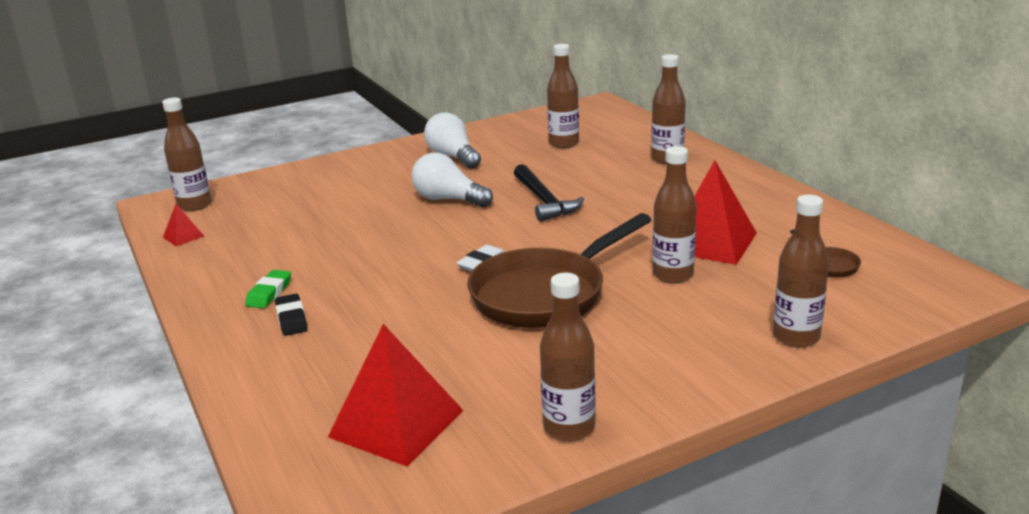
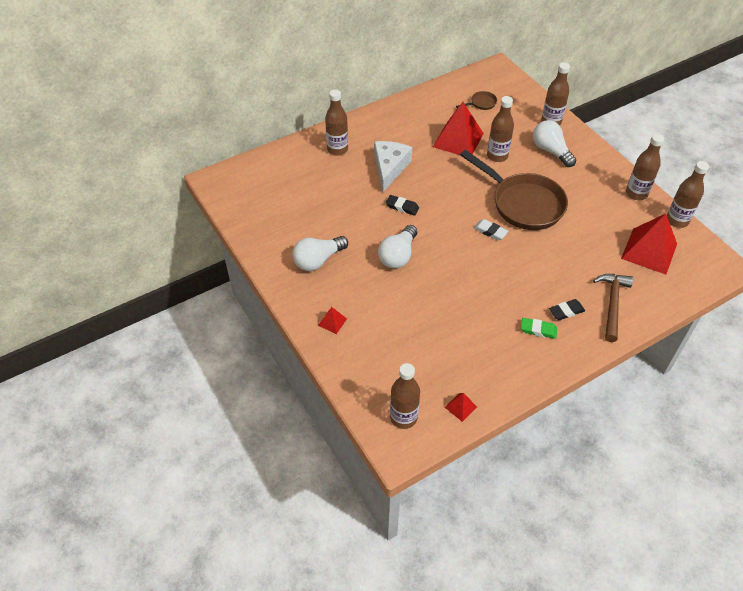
camera: 95 degrees left, 25 degrees up
black hammer [514,164,584,221] -> black eraser [386,195,419,216]
brown bottle [547,44,579,149] -> brown bottle moved to [667,161,709,228]
none -> red pyramid [318,307,347,334]
none -> white cheese [374,141,412,193]
none -> white light bulb [533,120,576,167]
none -> brown hammer [593,274,633,342]

